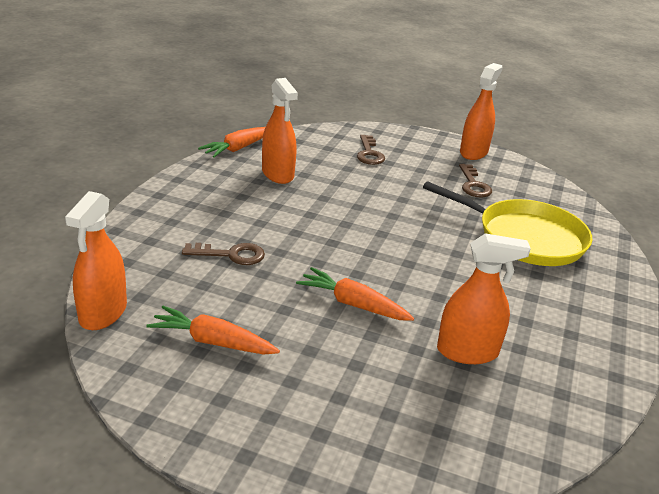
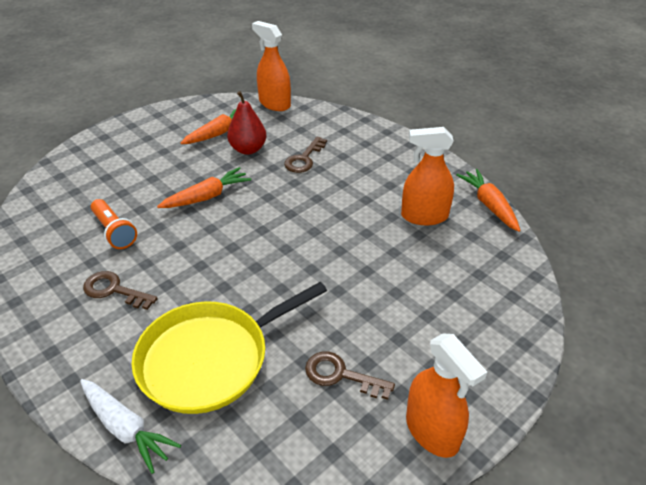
camera: 120 degrees right, 10 degrees up
brown key [357,135,385,165] -> brown key moved to [83,271,158,310]
orange spray bottle [437,233,531,364] -> orange flashlight [91,199,137,249]
none -> white carrot [80,379,181,474]
none -> red pear [227,91,266,155]

